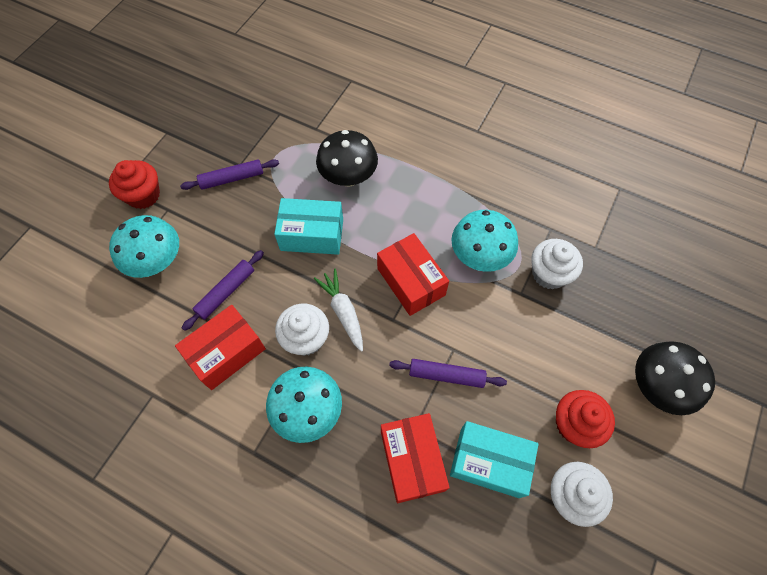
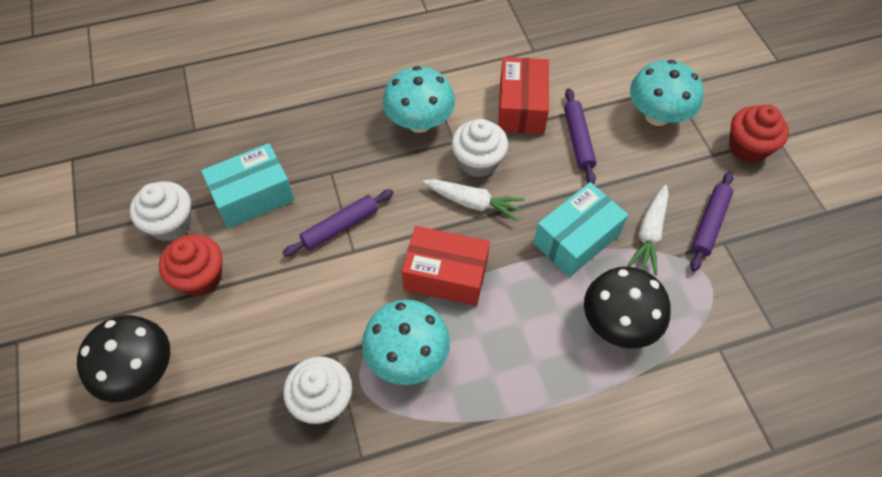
camera: 135 degrees right, 5 degrees down
red box [381,413,450,503] -> none
none -> white carrot [628,185,669,275]

